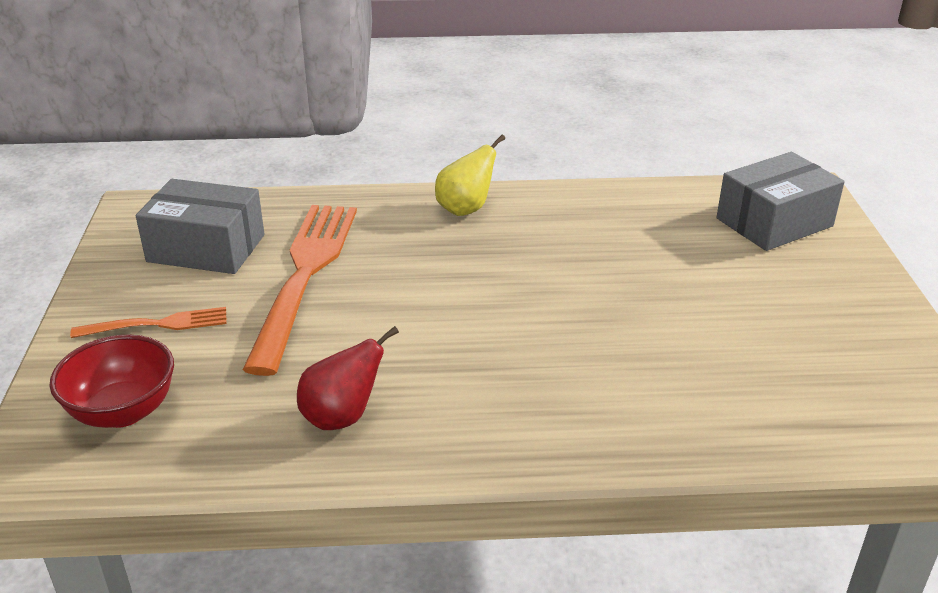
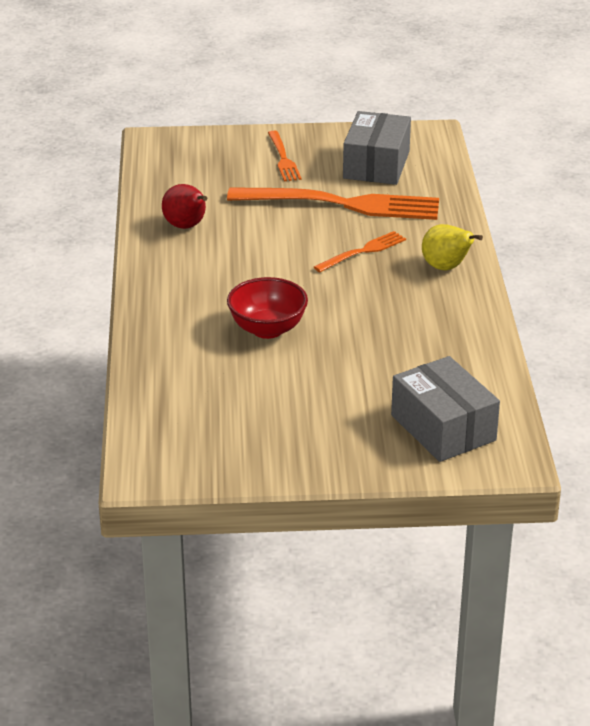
camera: 90 degrees right, 0 degrees up
red bowl [50,335,174,428] -> red bowl moved to [227,277,308,339]
none -> orange fork [314,231,406,272]

